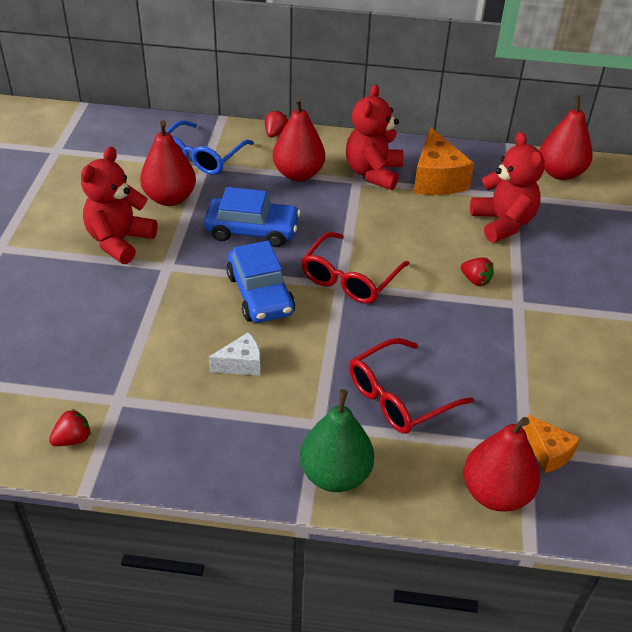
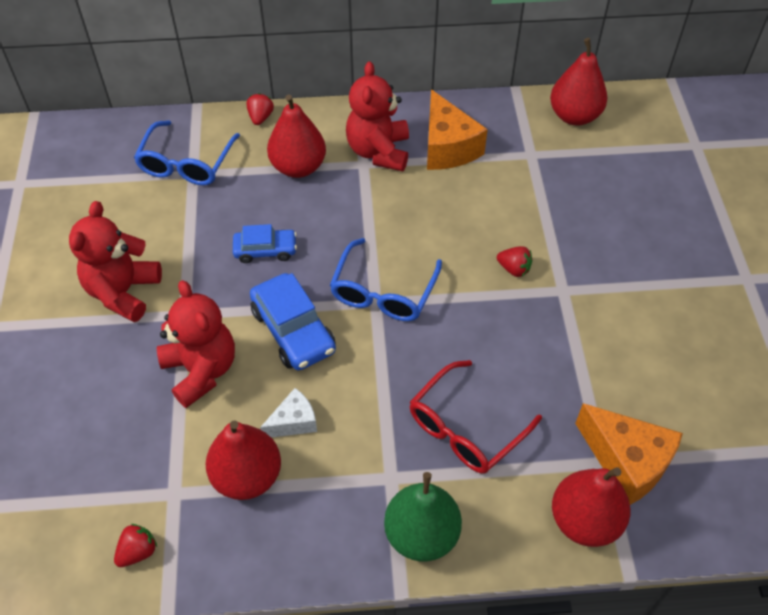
camera: 10 degrees left, 10 degrees up
red pear [140,120,196,206] -> red pear moved to [206,420,281,500]
blue car [204,187,301,247] -> blue car [233,224,297,263], size x0.63
red glasses [301,232,409,304] -> blue glasses [330,238,442,321]
red teddy bear [470,132,545,242] -> red teddy bear moved to [157,280,235,408]
orange cheese [524,415,580,473] -> orange cheese [575,403,683,505], size x1.77

